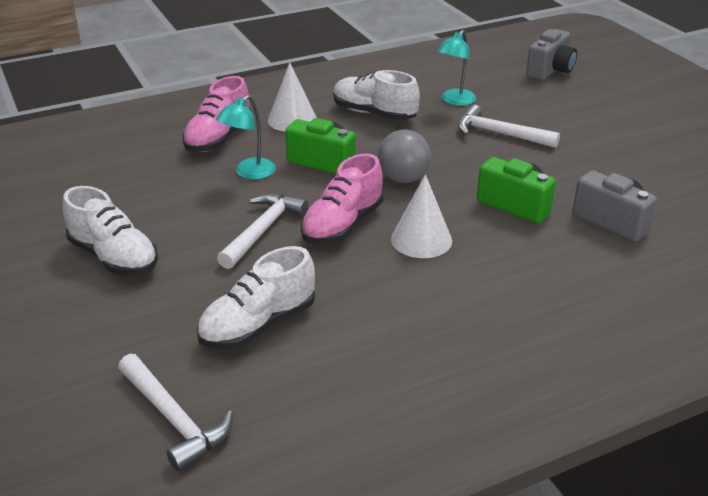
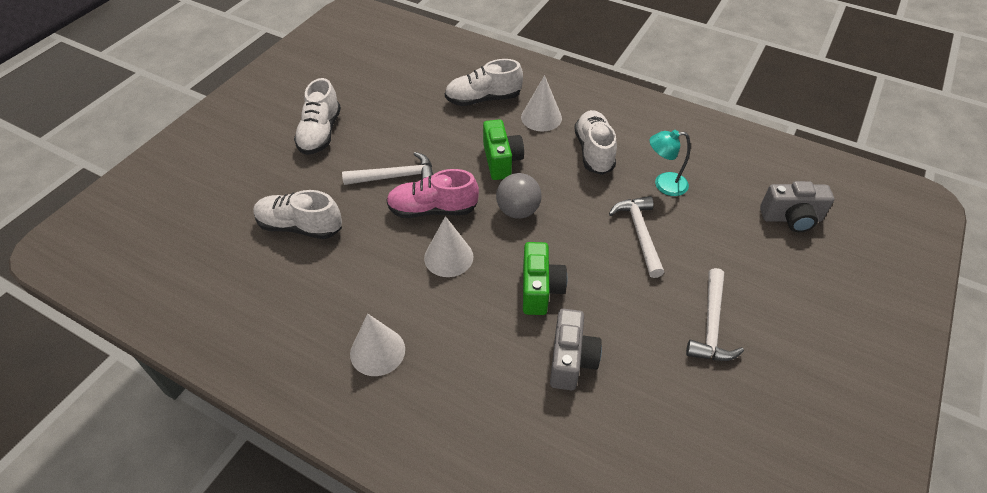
camera: 55 degrees right, 15 degrees up
white hammer [118,354,233,472] -> white hammer moved to [686,268,744,361]
pink shoe [182,76,251,152] -> white shoe [445,59,523,106]
turquoise lamp [216,95,276,179] -> none
none -> white cone [350,314,405,376]

